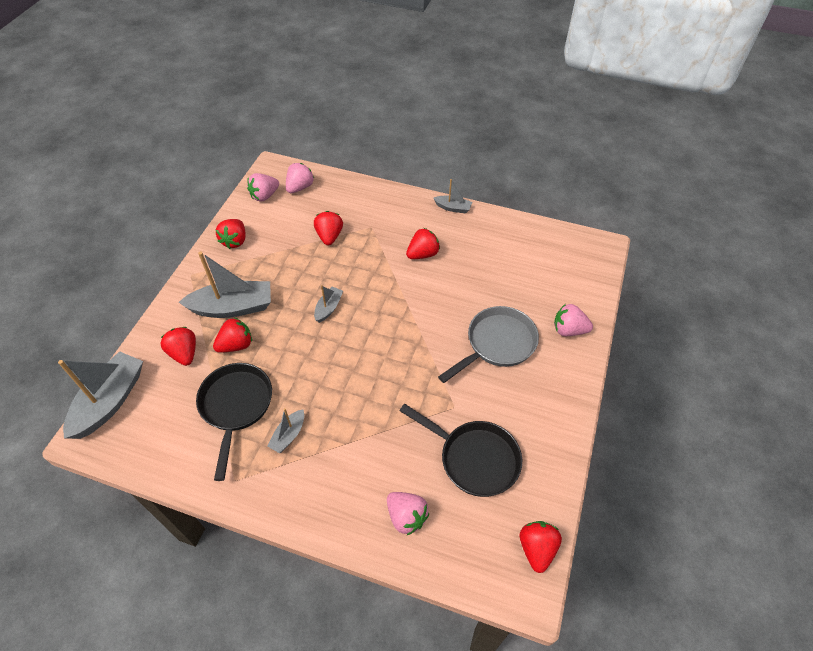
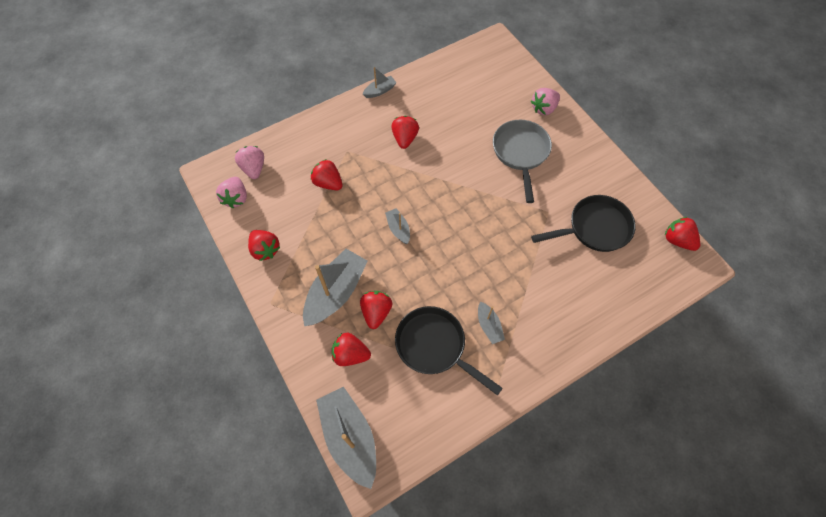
camera: 50 degrees left, 10 degrees up
pink strawberry [387,492,429,535] -> none

